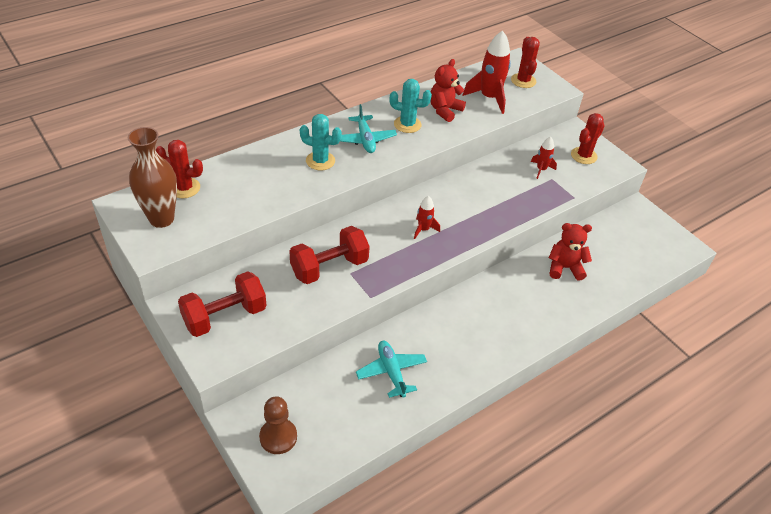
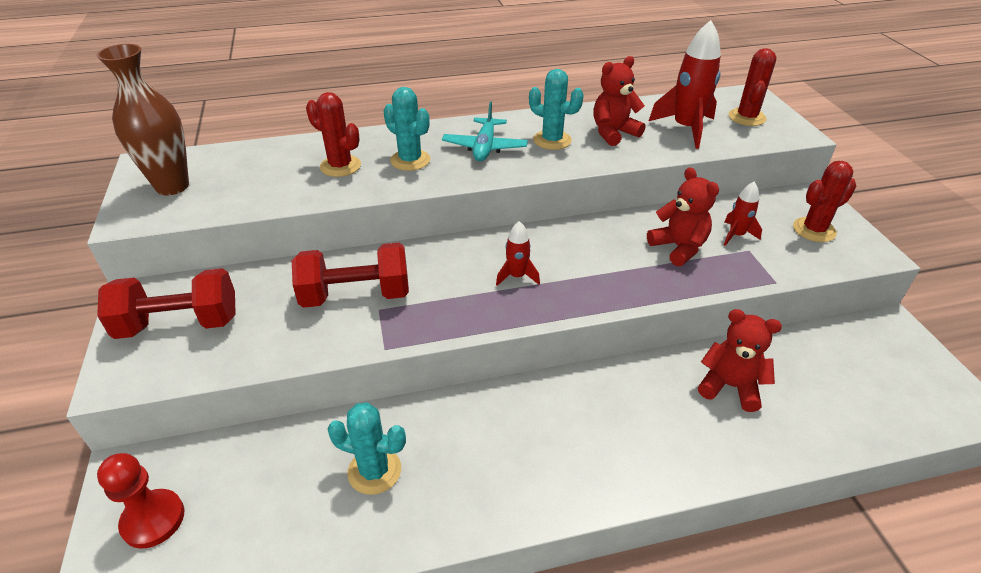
camera: 25 degrees right, 5 degrees down
red cactus [156,140,203,198] -> red cactus moved to [306,92,361,177]
brown pawn [259,396,297,454] -> red pawn [97,453,184,549]
turquoise plane [356,341,427,398] -> turquoise cactus [327,402,406,495]
none -> red teddy bear [647,167,719,266]

